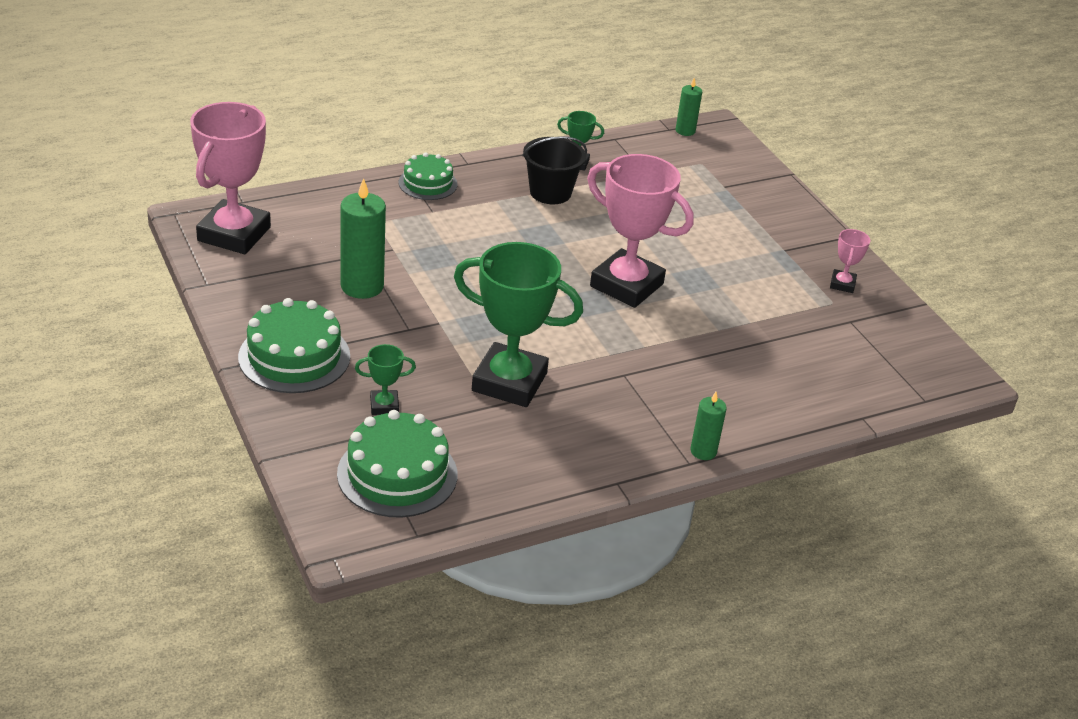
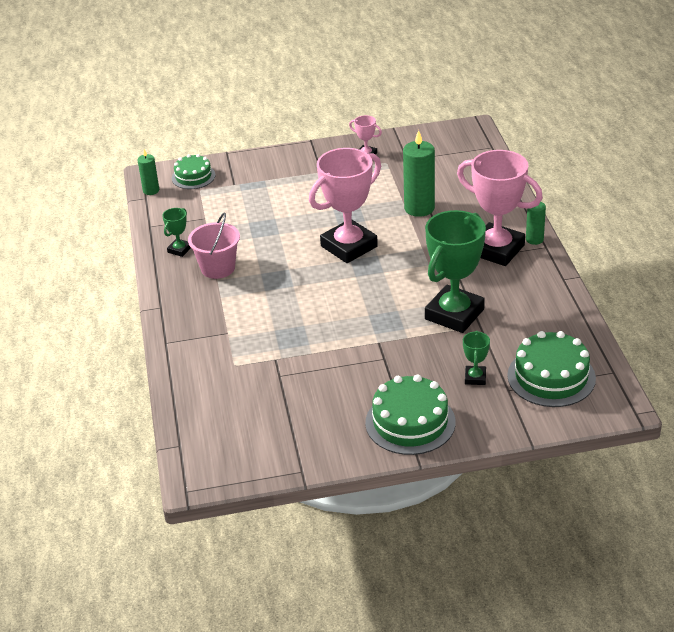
camera: 70 degrees left, 0 degrees up
pink trophy [190,102,271,254] -> pink trophy moved to [457,150,543,266]
green candle [341,178,386,299] -> green candle moved to [403,130,435,217]
green cake [399,152,457,200] -> green cake moved to [172,154,215,189]
black bucket [522,136,587,204] -> pink bucket [188,213,240,279]

